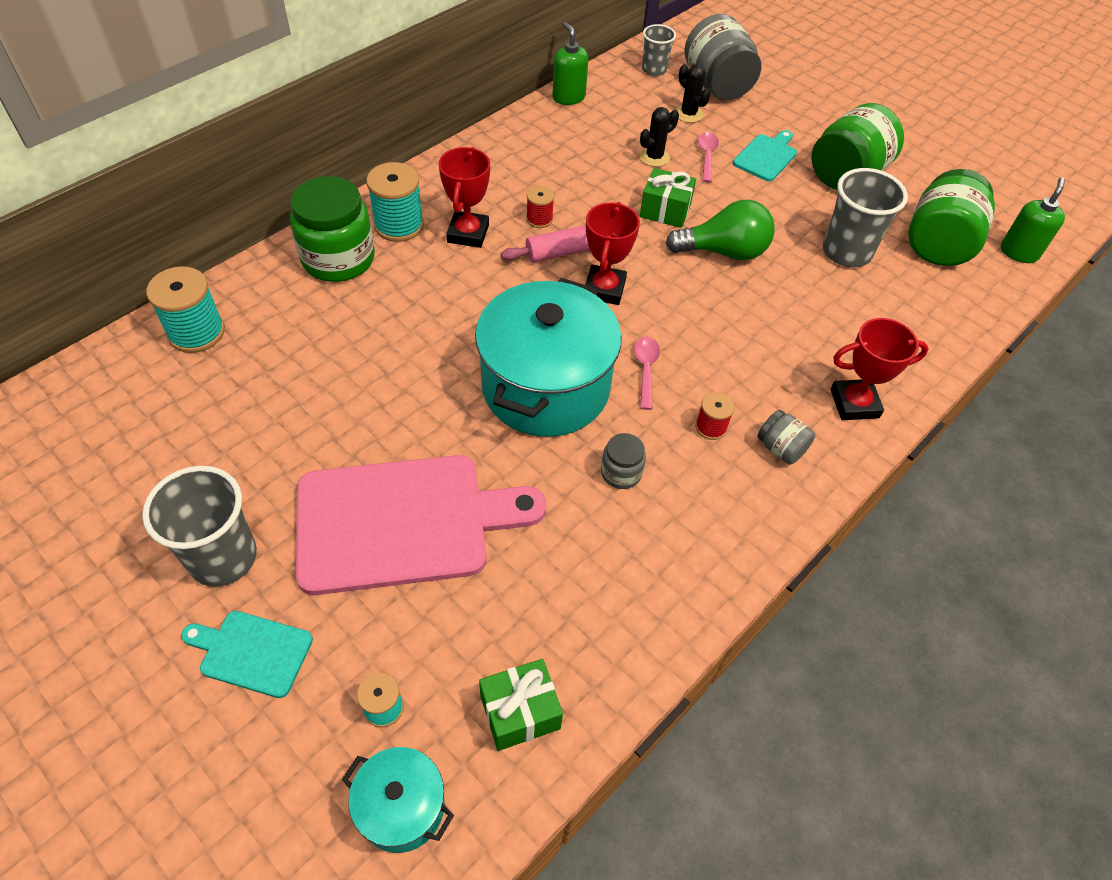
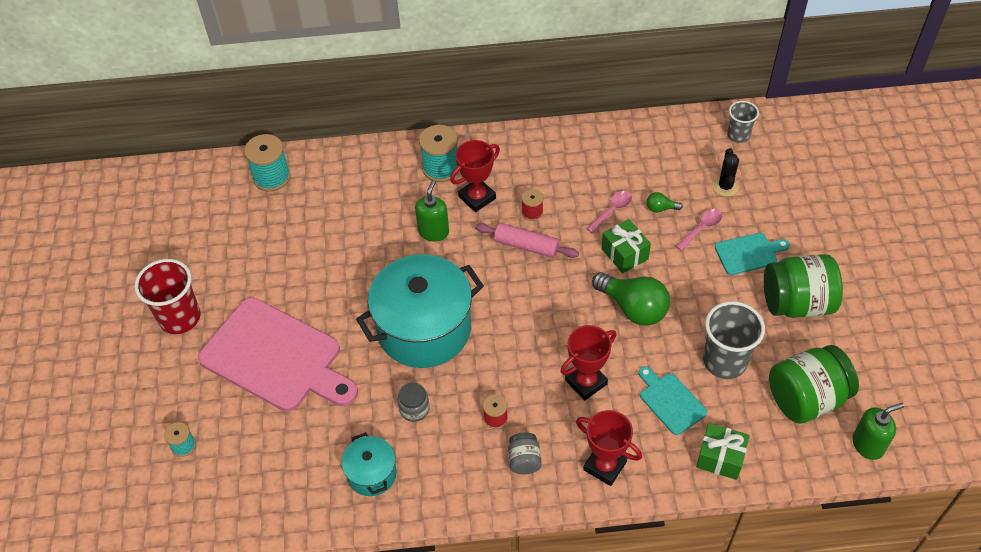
camera: 45 degrees right, 0 degrees up
grey cup [142,466,257,587] -> red cup [135,259,200,334]
turquoise cutting board [181,611,313,698] -> turquoise cutting board moved to [638,366,707,435]
green jar [290,176,375,282] -> none
turquoise pot [342,747,454,853] -> turquoise pot moved to [342,432,397,496]
green gift [479,659,563,751] -> green gift moved to [696,423,750,480]
green soap dispenser [553,22,589,105] -> green soap dispenser moved to [415,179,449,242]
red trophy [585,202,640,305] -> red trophy moved to [561,325,616,401]
pink spoon [634,337,660,410] -> pink spoon moved to [587,191,632,233]
black cactus [640,107,679,167] -> green light bulb [647,192,683,213]
grey jar [684,14,761,100] -> none

